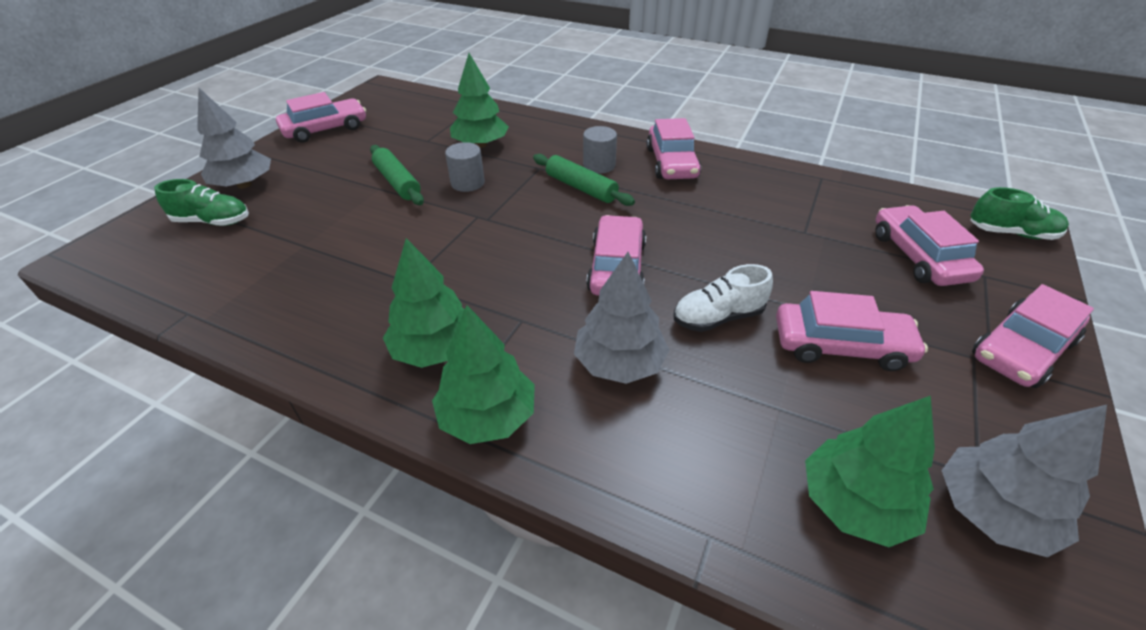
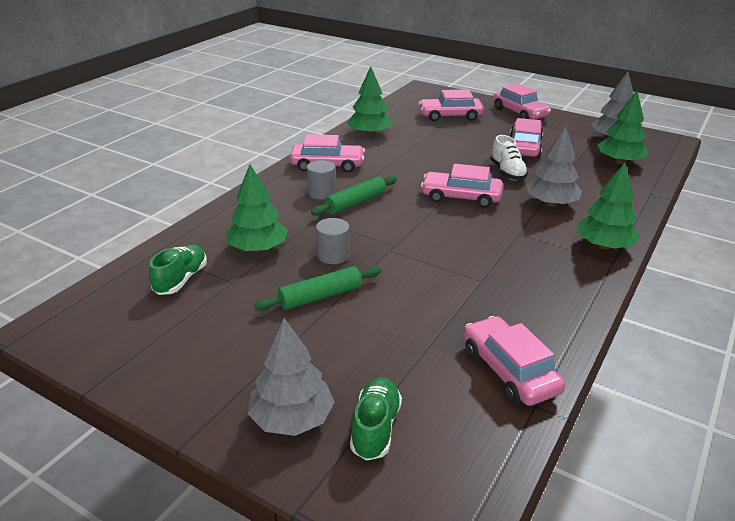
camera: 85 degrees left, 10 degrees down
pink car [276,92,366,143] -> pink car moved to [464,316,565,406]
green tree [383,238,465,368] -> green tree moved to [348,66,393,136]
green shoe [970,187,1069,240] -> green shoe moved to [149,244,207,295]

